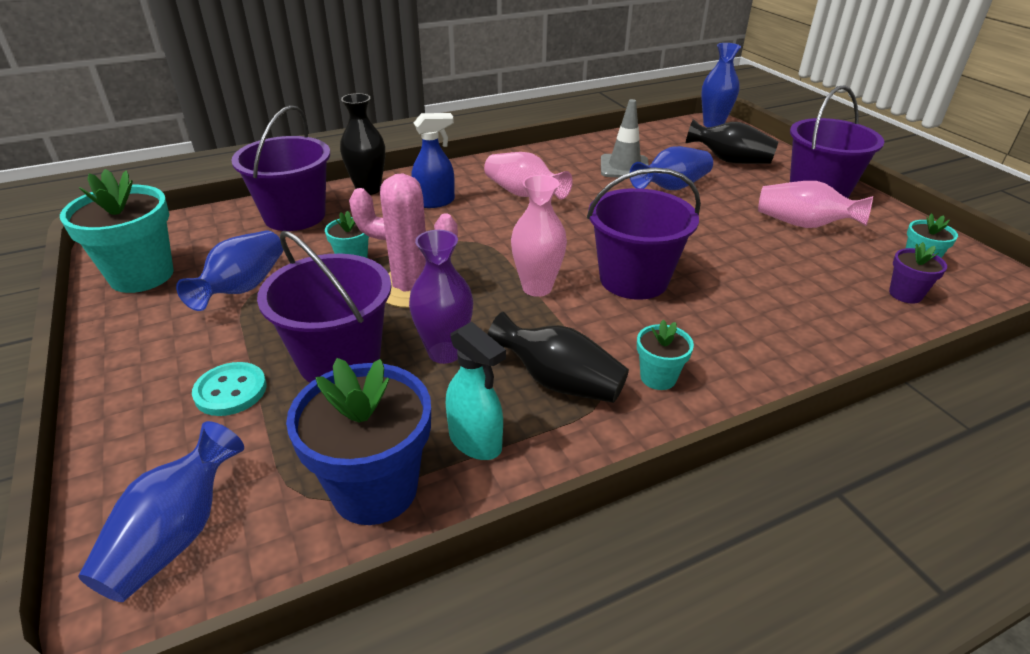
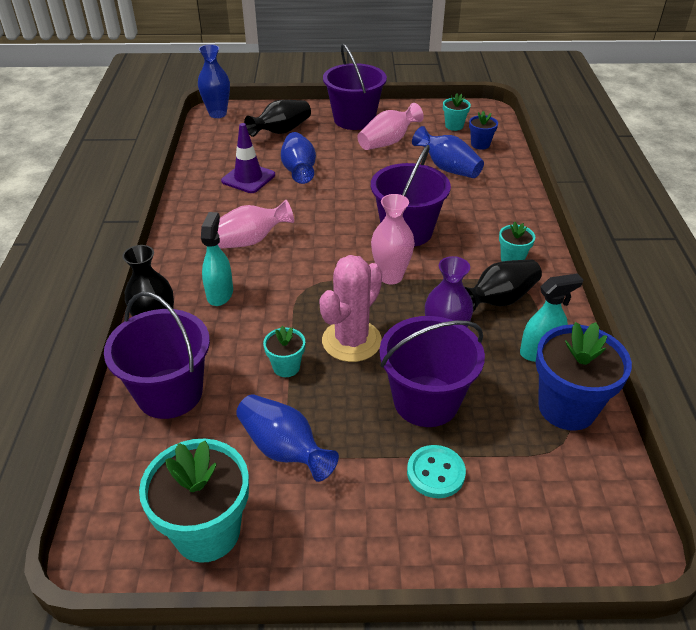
camera: 65 degrees left, 5 degrees up
blue vase [78,421,244,602] -> blue vase moved to [412,126,484,178]
blue spray bottle [411,113,455,208] -> turquoise spray bottle [201,212,233,306]
grey traffic cone [601,99,649,178] -> purple traffic cone [221,123,275,193]
purple flower pot [889,242,947,303] -> blue flower pot [469,111,498,150]

